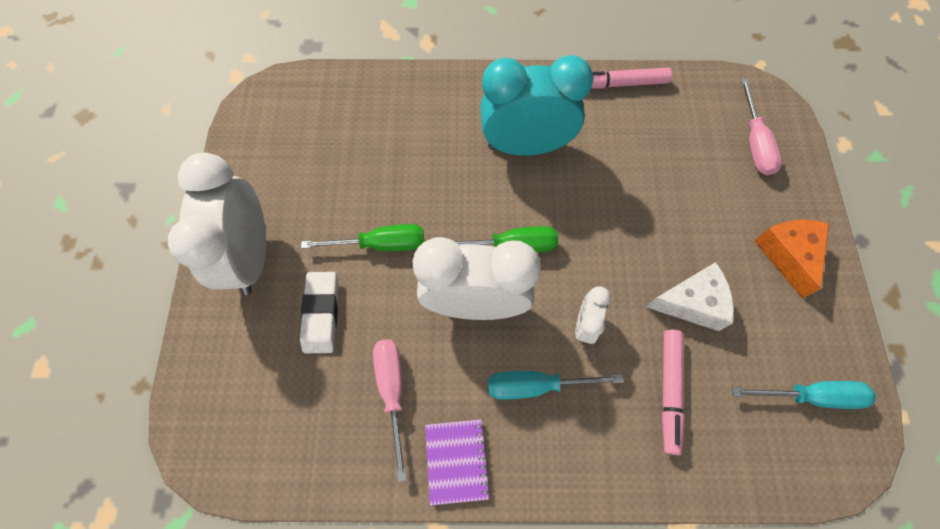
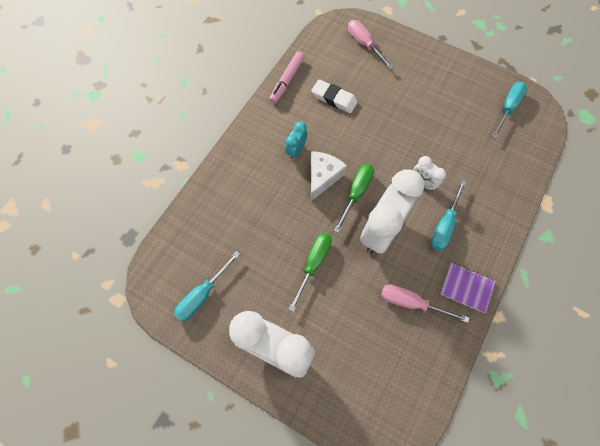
camera: 60 degrees left, 0 degrees up
white eraser [300,272,338,353] -> white eraser moved to [311,79,358,113]
turquoise clock [480,55,593,156] -> turquoise clock [286,121,307,160], size x0.46
white cheese [646,262,734,331] -> white cheese moved to [311,151,347,201]
pink marker [662,330,685,455] -> none
pink screwdriver [740,78,782,175] -> pink screwdriver turned 150 degrees counterclockwise [348,20,393,69]
orange cheese [754,220,829,298] -> none
none -> turquoise screwdriver [174,251,240,321]

